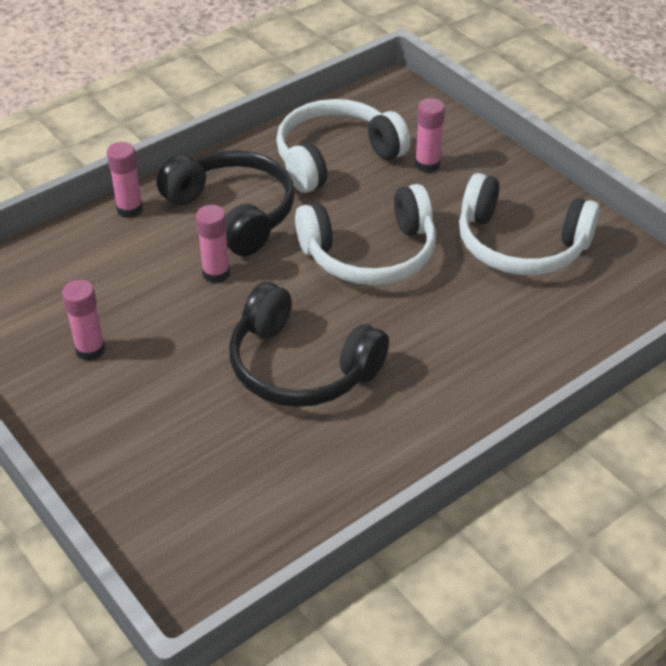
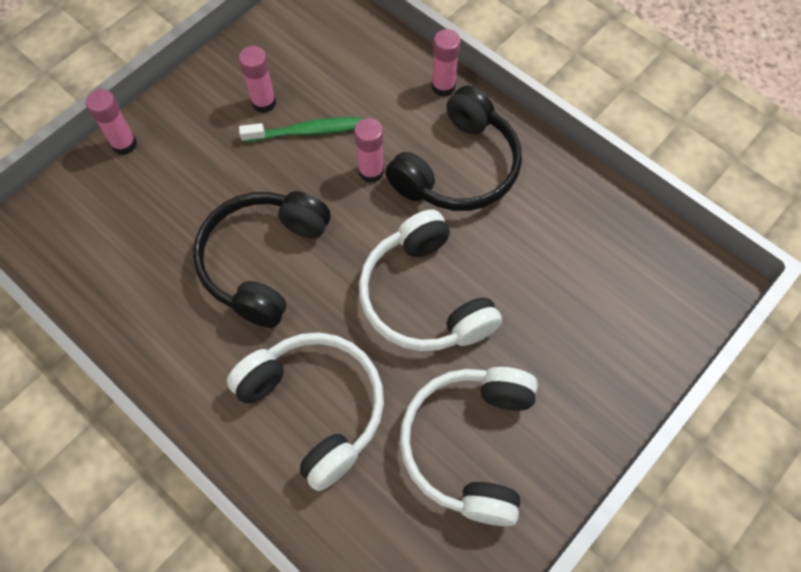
camera: 80 degrees right, 20 degrees up
white headphones [276,99,410,193] -> white headphones moved to [227,332,384,491]
pink glue stick [415,98,445,173] -> pink glue stick moved to [86,89,137,155]
none -> green toothbrush [239,117,365,142]

